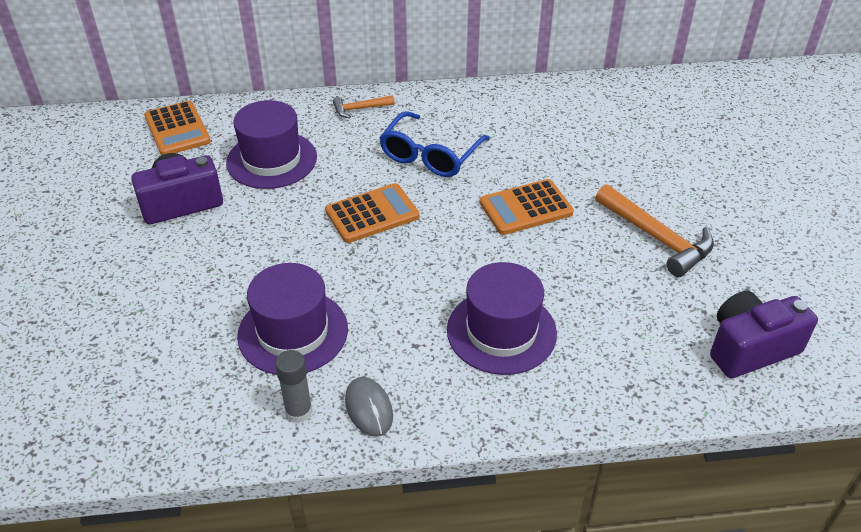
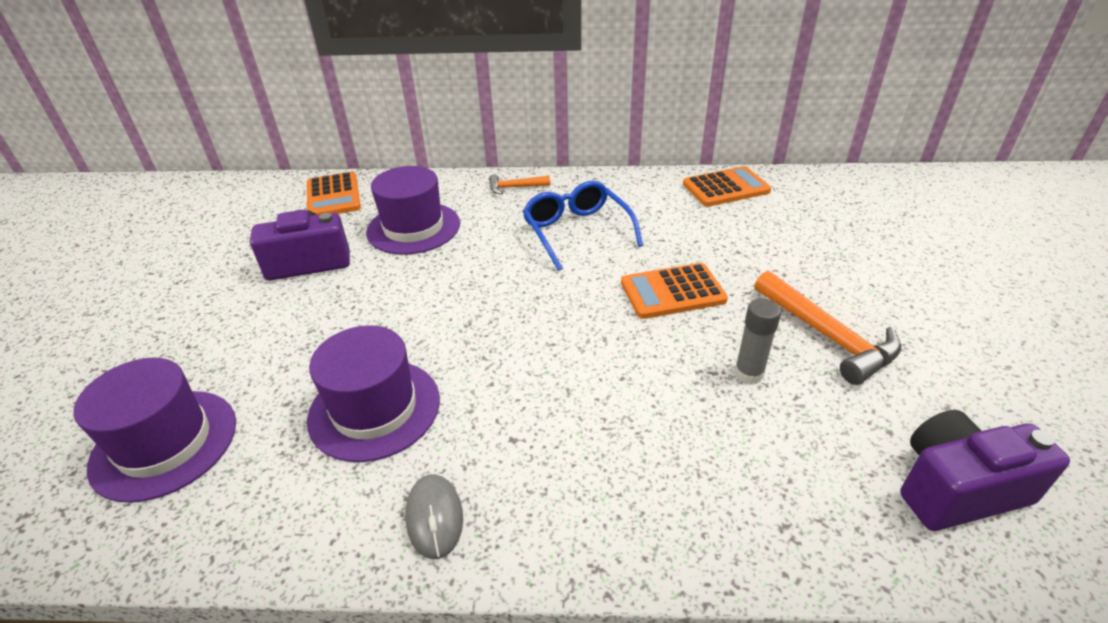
camera: 10 degrees right, 5 degrees down
grey glue stick [275,350,313,423] -> grey glue stick moved to [734,298,782,384]
orange calculator [325,183,420,243] -> orange calculator moved to [683,166,771,207]
blue glasses [379,111,490,177] -> blue glasses turned 120 degrees clockwise [523,181,643,271]
purple hat [447,262,557,375] -> purple hat moved to [73,358,236,503]

